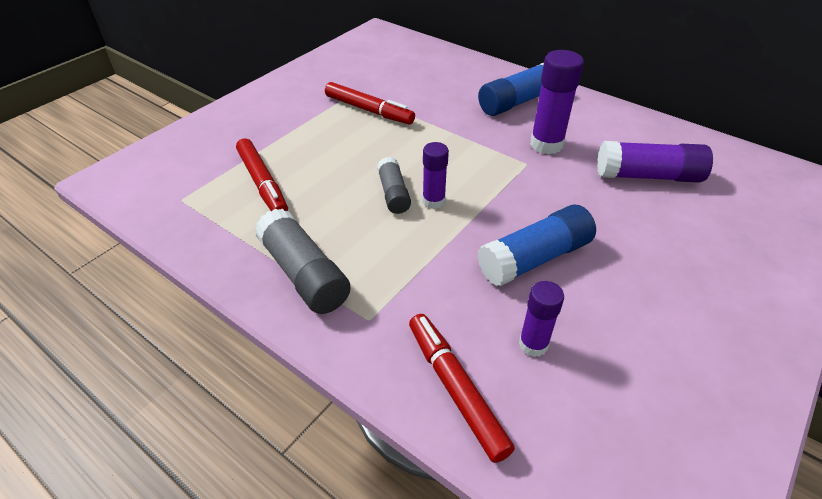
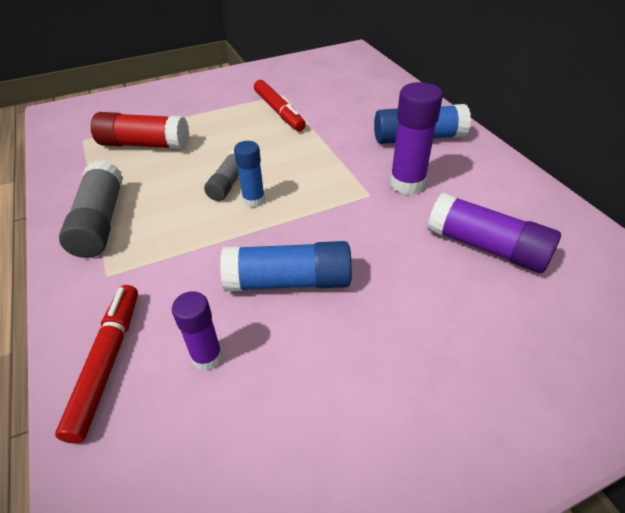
camera: 30 degrees right, 0 degrees up
red marker [236,138,288,211] -> red glue stick [91,112,189,150]
purple glue stick [423,142,449,209] -> blue glue stick [234,141,265,208]

